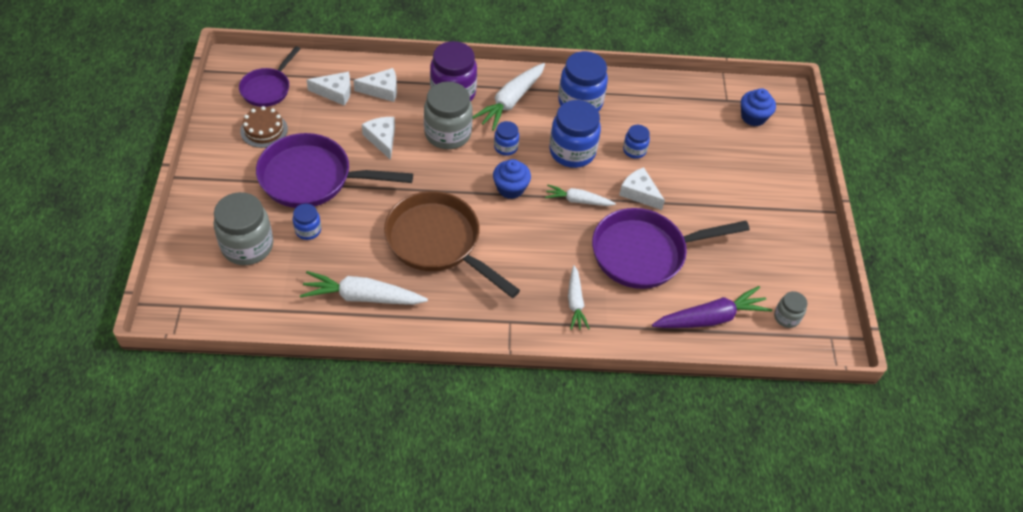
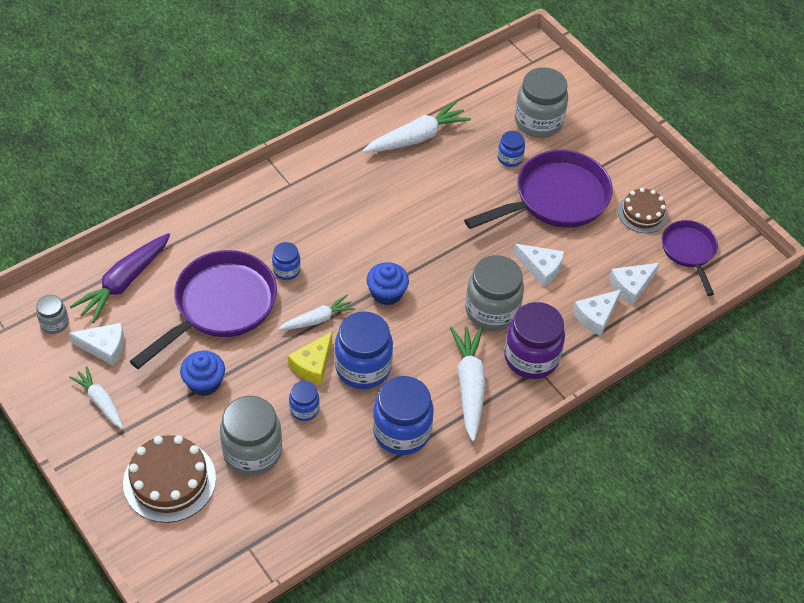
camera: 145 degrees right, 0 degrees up
brown pan [384,191,520,298] -> none
blue jar [494,121,519,156] -> blue jar moved to [272,242,301,280]
white carrot [568,265,590,330] -> white carrot moved to [69,366,123,429]
white cheese [619,167,665,210] -> white cheese moved to [69,323,124,366]
blue cupcake [741,88,776,126] -> blue cupcake moved to [180,351,225,396]
none -> brown cake [123,435,216,523]
none -> grey jar [220,396,282,476]
none -> yellow cheese [288,332,332,385]

